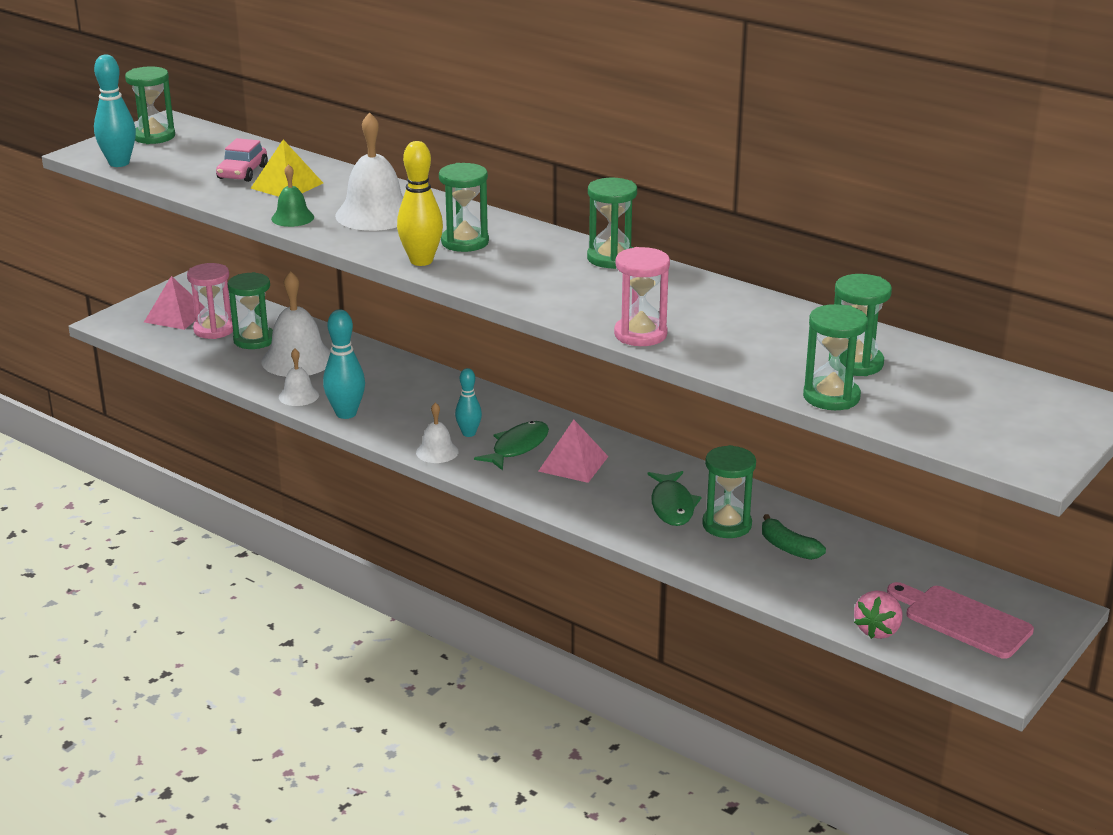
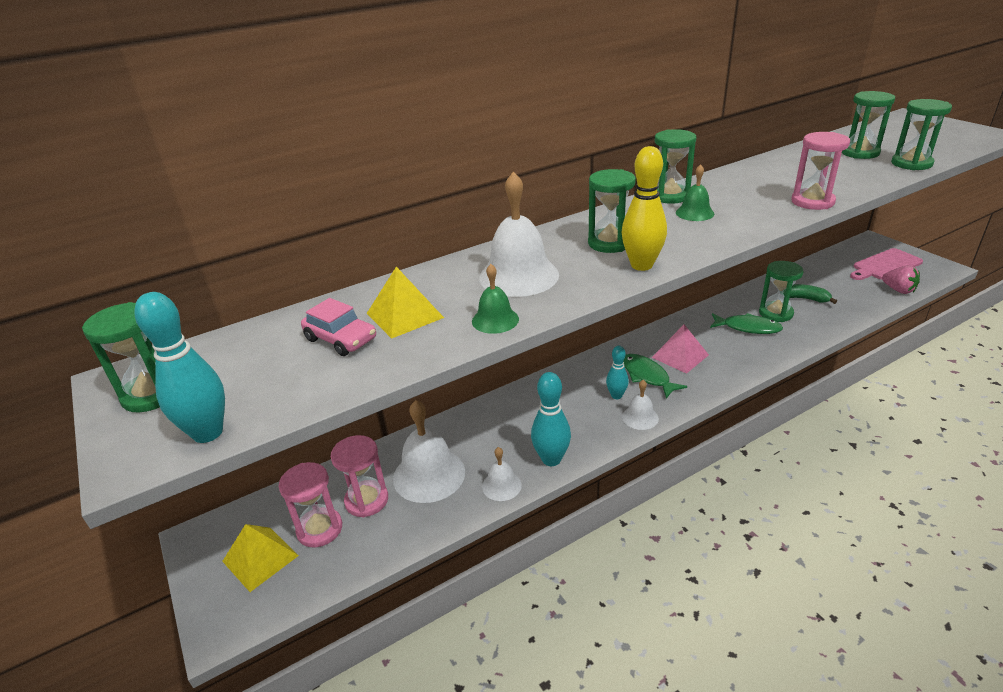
camera: 65 degrees left, 5 degrees up
pink pyramid [144,276,205,330] -> yellow pyramid [222,524,299,592]
green hourglass [227,272,273,349] -> pink hourglass [331,435,388,517]
green banana [762,514,826,560] -> green banana turned 135 degrees counterclockwise [783,284,837,304]
none -> green bell [676,164,714,221]

